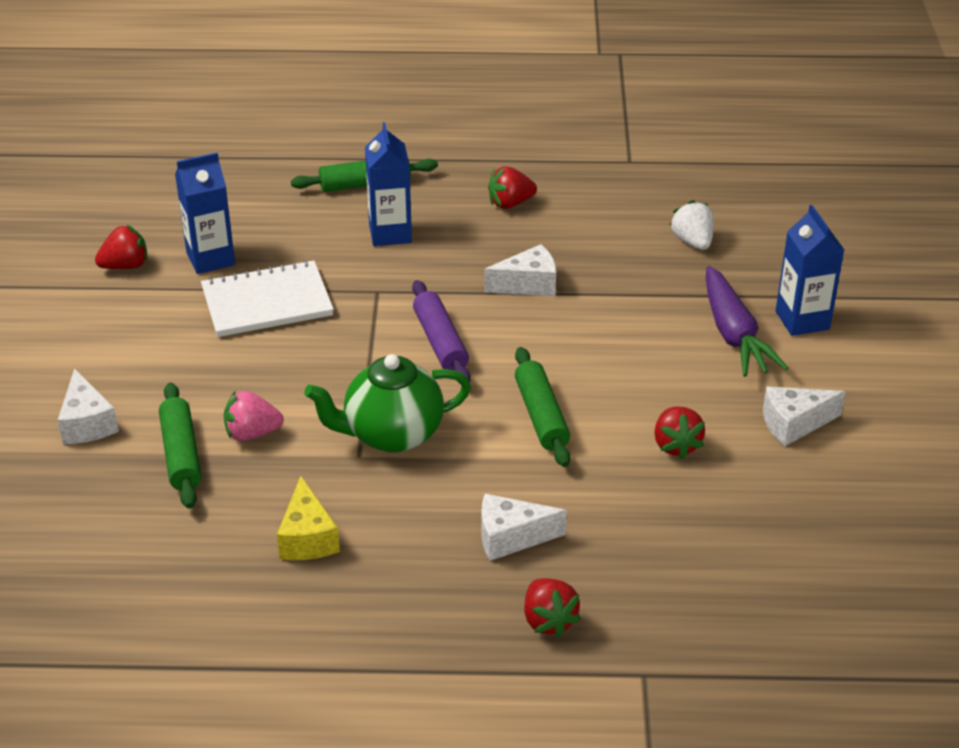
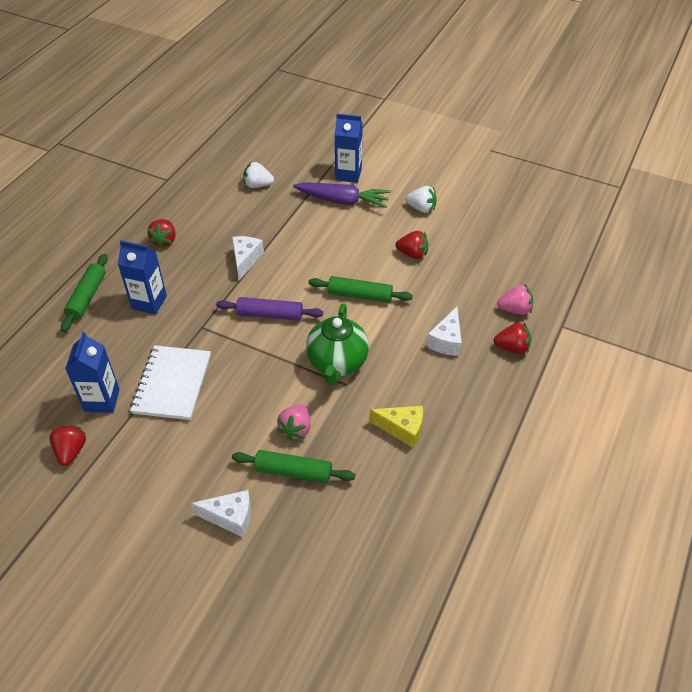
camera: 65 degrees left, 10 degrees up
white cheese [763,387,846,447] -> white strawberry [405,186,437,213]
none -> pink strawberry [497,285,533,315]

